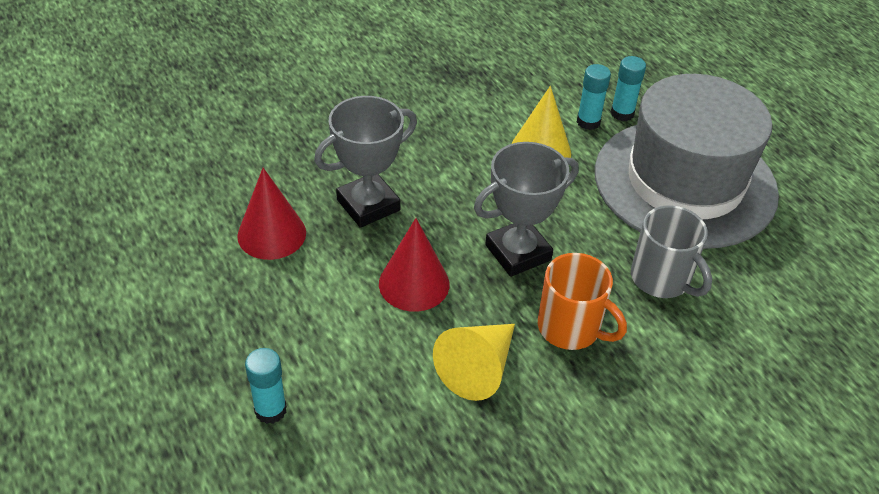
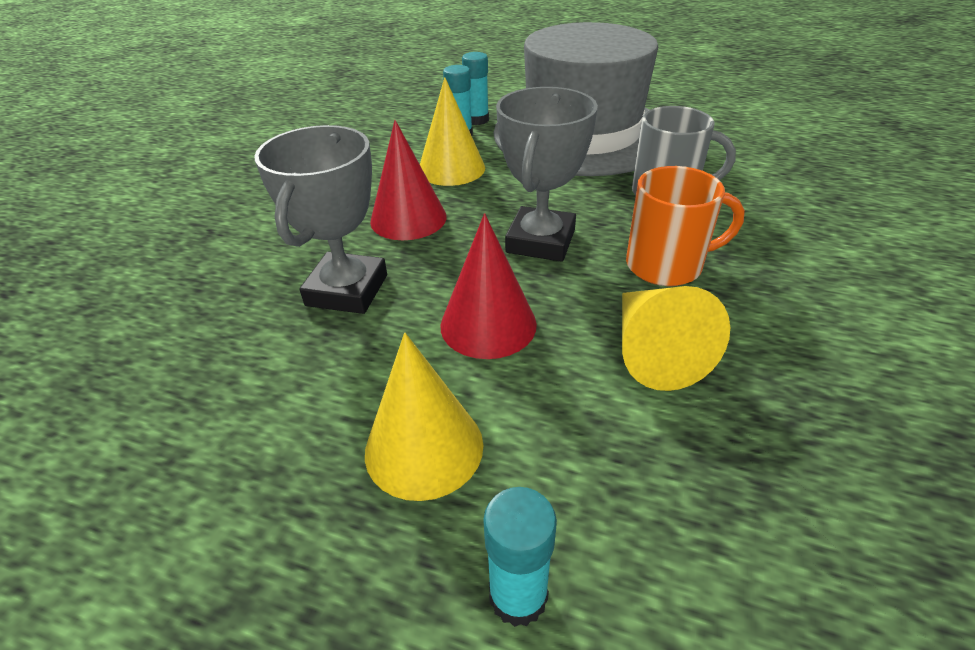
camera: 40 degrees left, 5 degrees down
red cone [237,168,306,260] -> red cone moved to [370,120,447,240]
none -> yellow cone [365,333,483,501]

